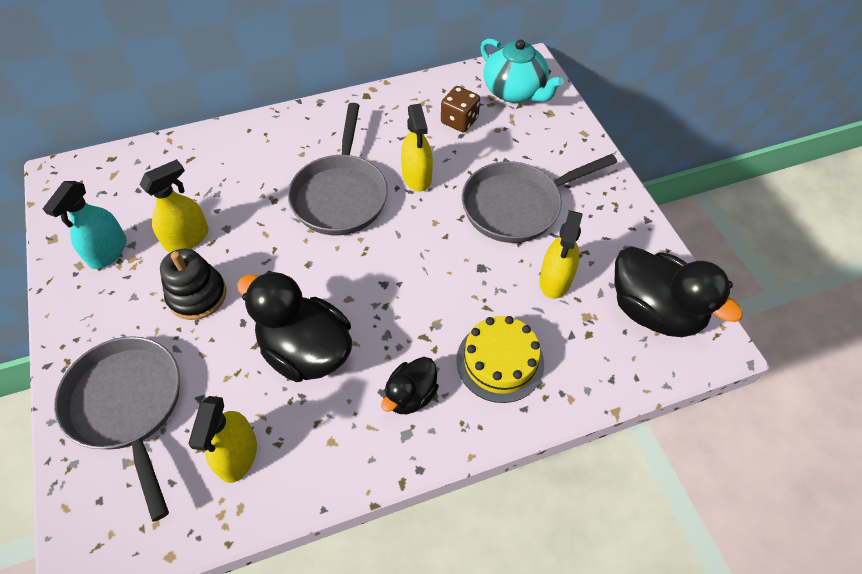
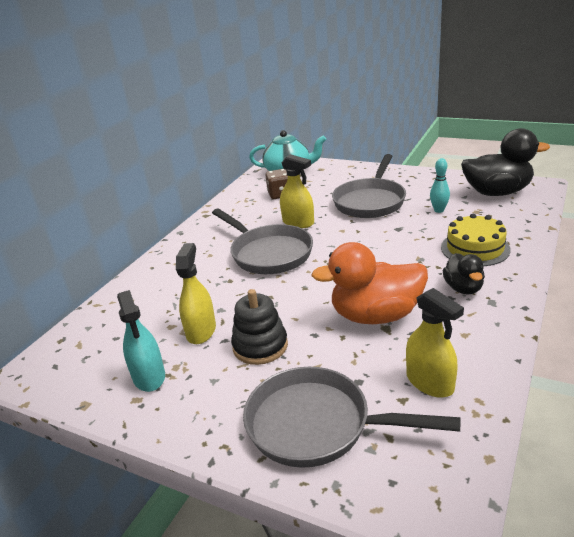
camera: 40 degrees left, 25 degrees down
black duck [237,271,352,382] -> orange duck [311,242,428,324]
yellow spray bottle [540,211,583,299] -> turquoise bowling pin [430,158,450,213]

